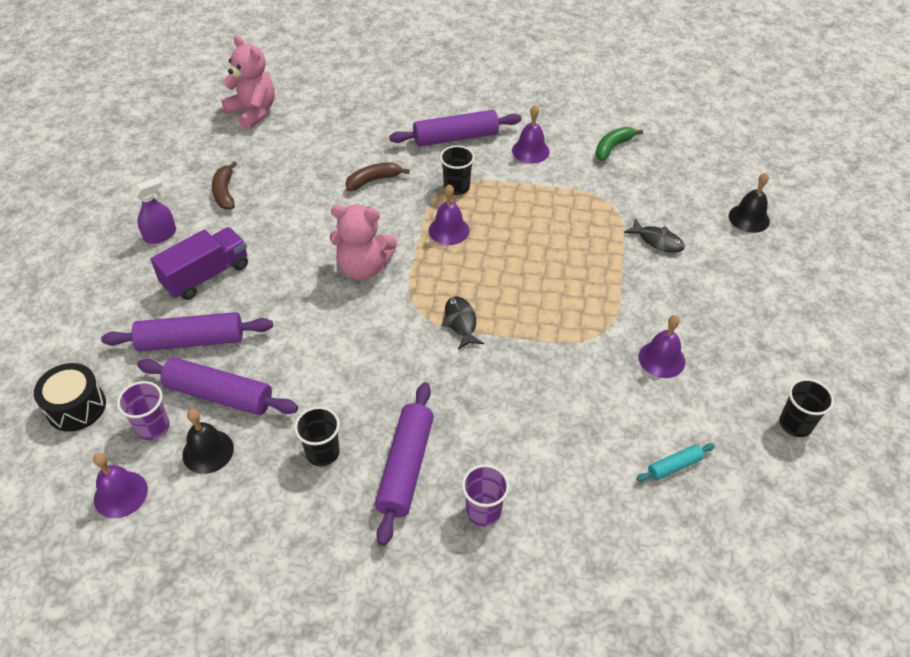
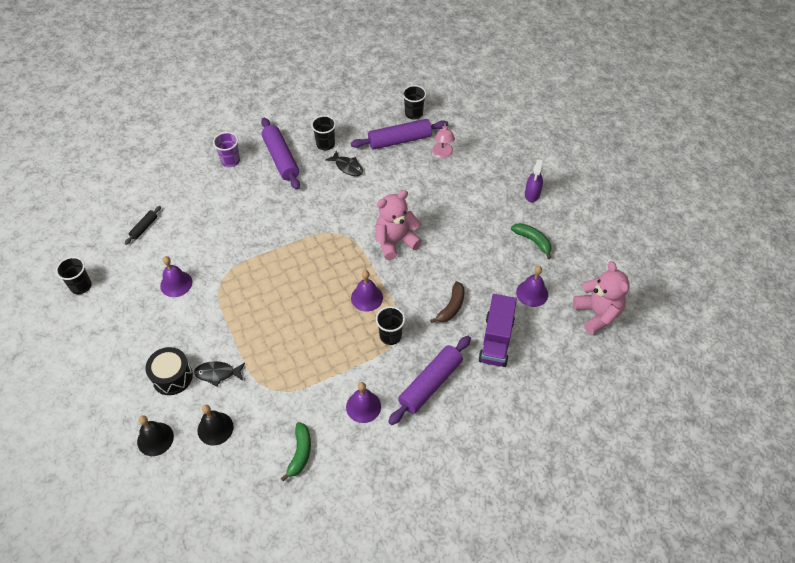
camera: 145 degrees right, 5 degrees up
black drum [34,363,106,432] -> black drum moved to [145,347,193,395]
purple bell [93,453,148,518] -> purple bell moved to [516,266,548,307]
purple rolling pin [101,312,273,351] -> pink lamp [432,122,455,158]
purple cup [117,381,170,440] -> black cup [403,85,426,120]
purple truck [150,227,248,300] -> purple truck moved to [478,294,517,367]
black bell [182,409,234,474] -> black bell moved to [198,405,234,445]
brown banana [212,161,237,210] -> green banana [511,223,552,259]
pink teddy bear [221,35,275,130] -> pink teddy bear turned 120 degrees counterclockwise [573,261,630,335]
black fish [441,296,484,349] -> black fish moved to [325,150,363,176]
turquoise rolling pin [636,443,715,482] -> black rolling pin [125,206,161,245]

